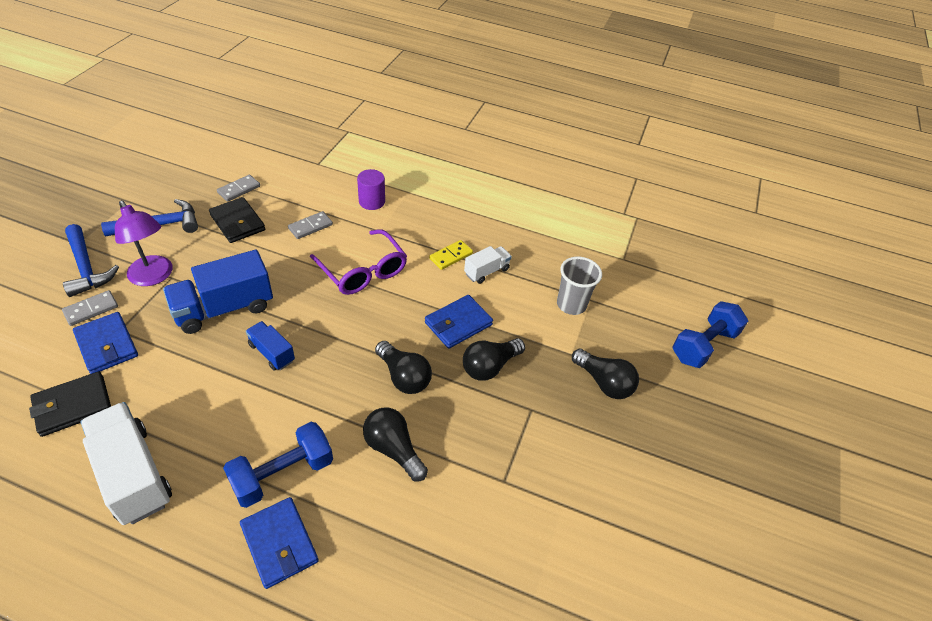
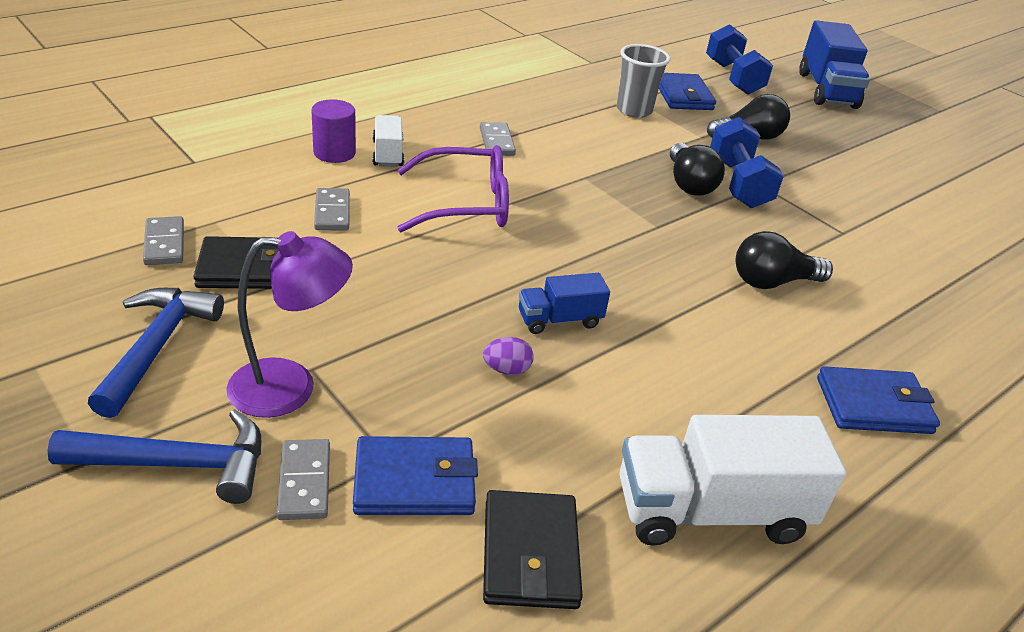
camera: 60 degrees left, 10 degrees down
blue truck [163,250,273,334] -> blue truck moved to [799,20,870,109]
blue dumbbell [223,422,333,508] -> blue dumbbell moved to [710,117,784,208]
black light bulb [375,341,432,394] -> none
blue wallet [425,295,493,349] -> blue wallet moved to [659,73,716,110]
yellow domino [429,240,473,270] -> grey domino [480,122,516,156]
white truck [464,246,512,284] -> white truck moved to [373,115,404,167]
none -> purple egg [483,337,534,375]

